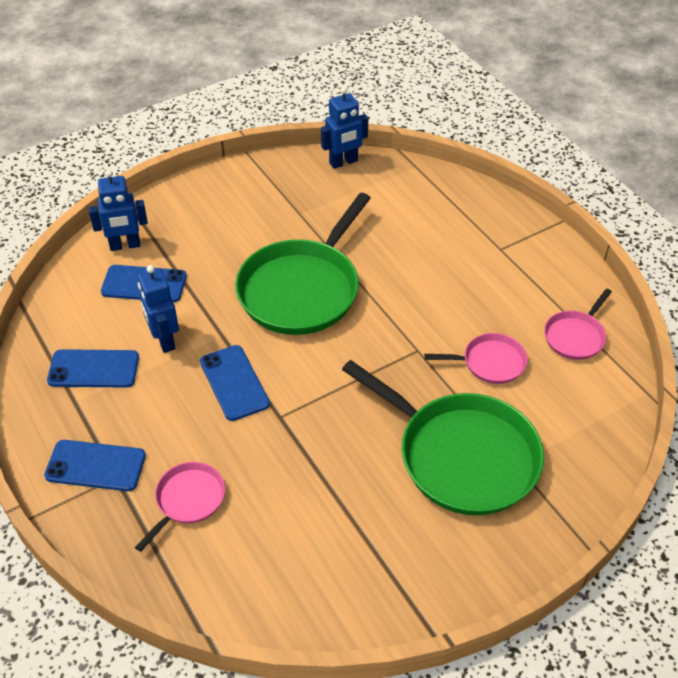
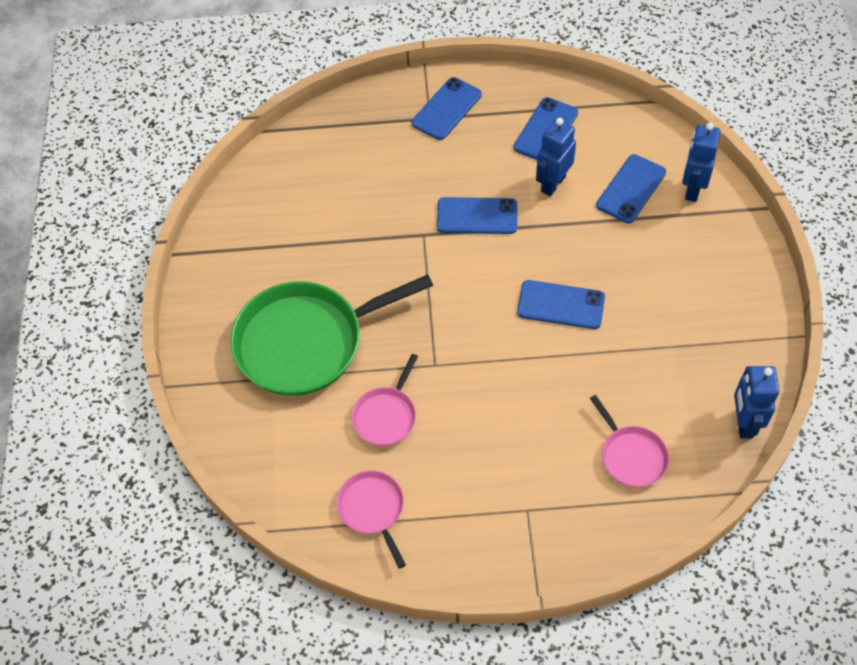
camera: 120 degrees right, 10 degrees up
pink pan [135,462,225,552] -> pink pan moved to [590,395,669,487]
blue robot [138,265,179,353] -> blue robot turned 60 degrees counterclockwise [536,118,576,196]
green pan [235,193,371,335] -> blue phone [517,280,605,329]

